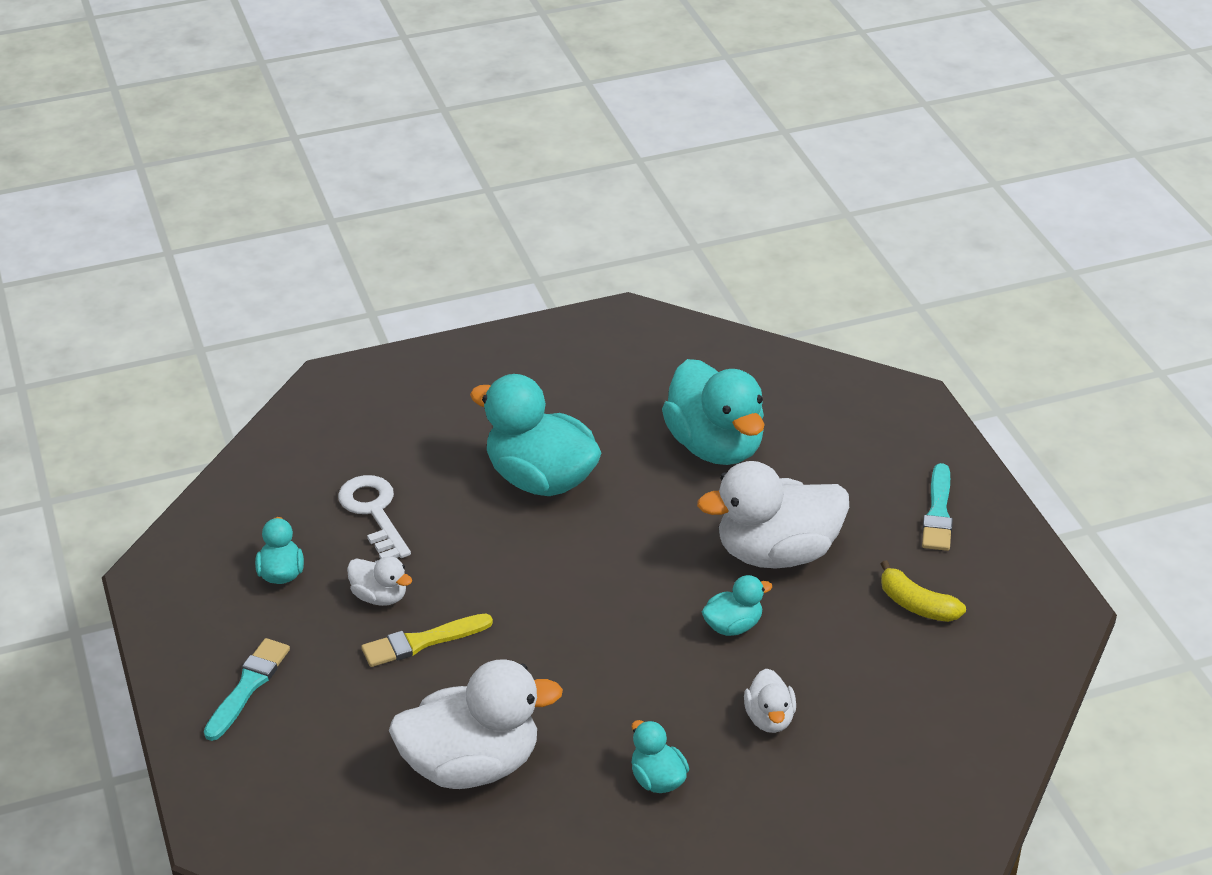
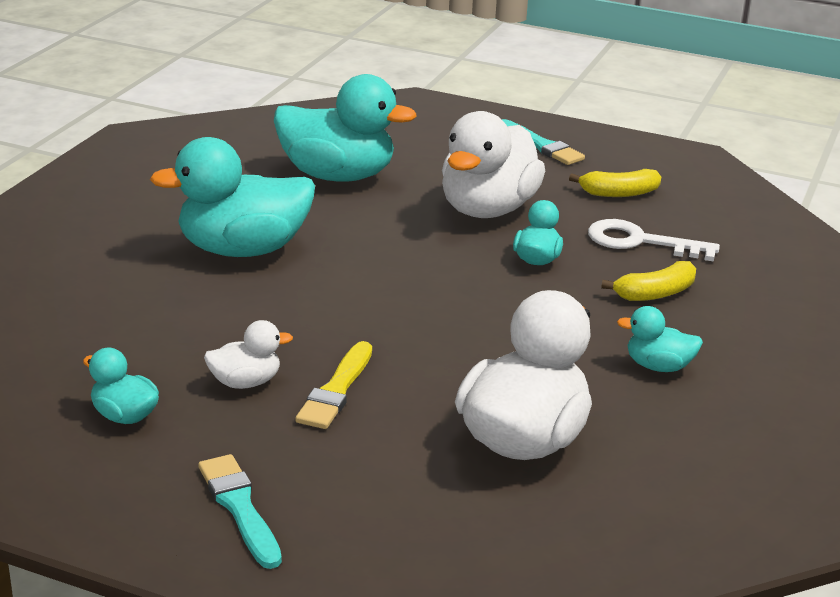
camera: 50 degrees left, 10 degrees down
white key [338,475,411,559] -> white key moved to [588,219,720,262]
white duck [744,668,796,733] -> yellow banana [601,261,696,301]

